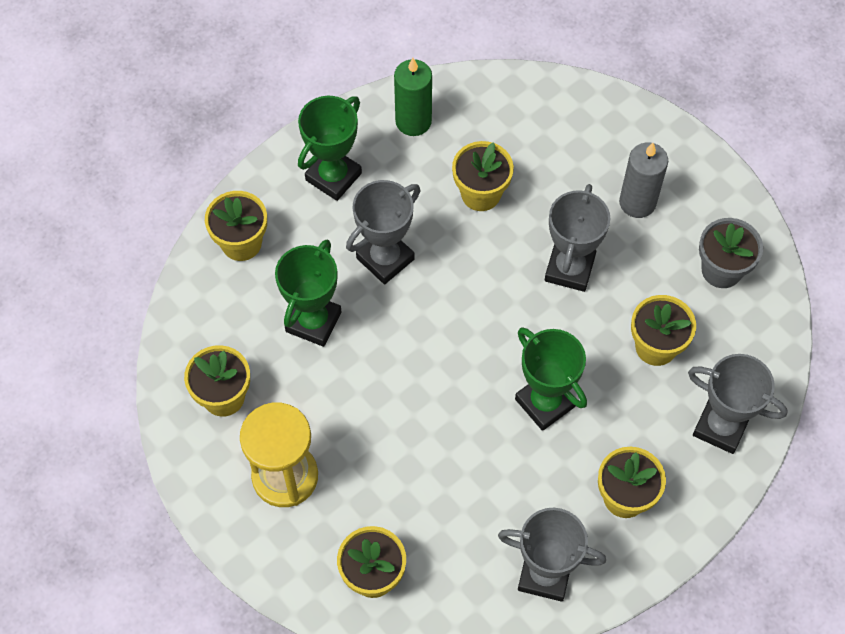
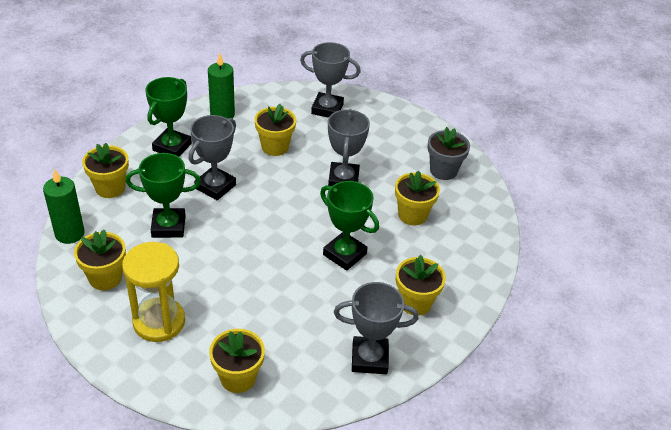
camera: 15 degrees left, 20 degrees down
green trophy [275,240,342,347] -> green trophy turned 75 degrees clockwise [126,153,201,238]
grey candle [619,142,668,218] -> none
grey trophy [688,354,788,454] -> grey trophy moved to [300,42,361,118]
none -> green candle [43,169,85,244]

